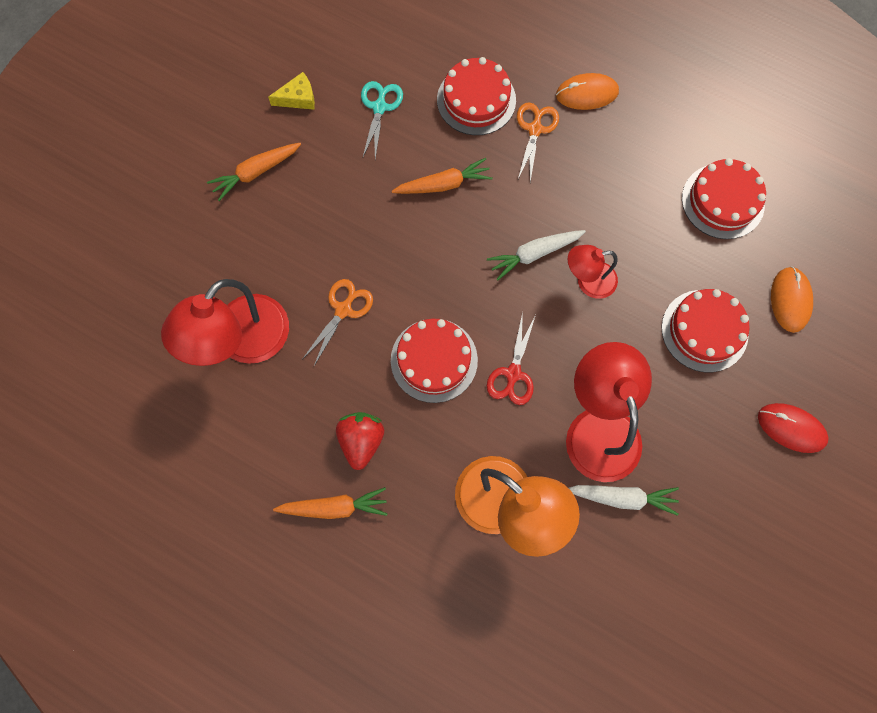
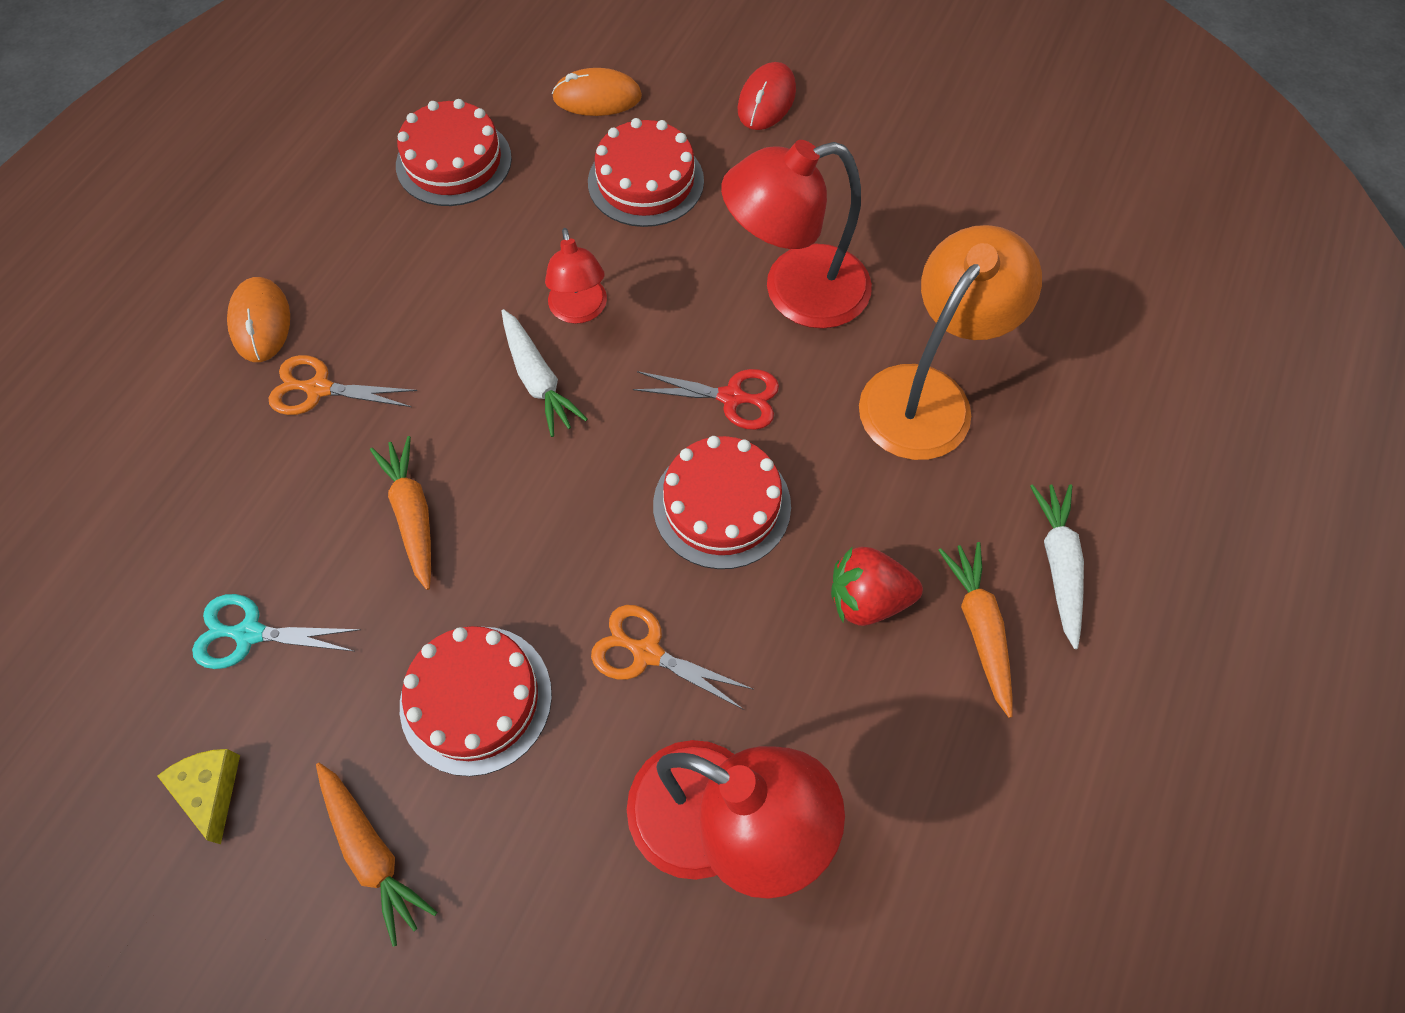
camera: 95 degrees left, 10 degrees down
red cake [437,57,516,135] -> red cake moved to [400,626,552,776]
white carrot [569,485,679,516] -> white carrot moved to [1030,484,1084,649]

